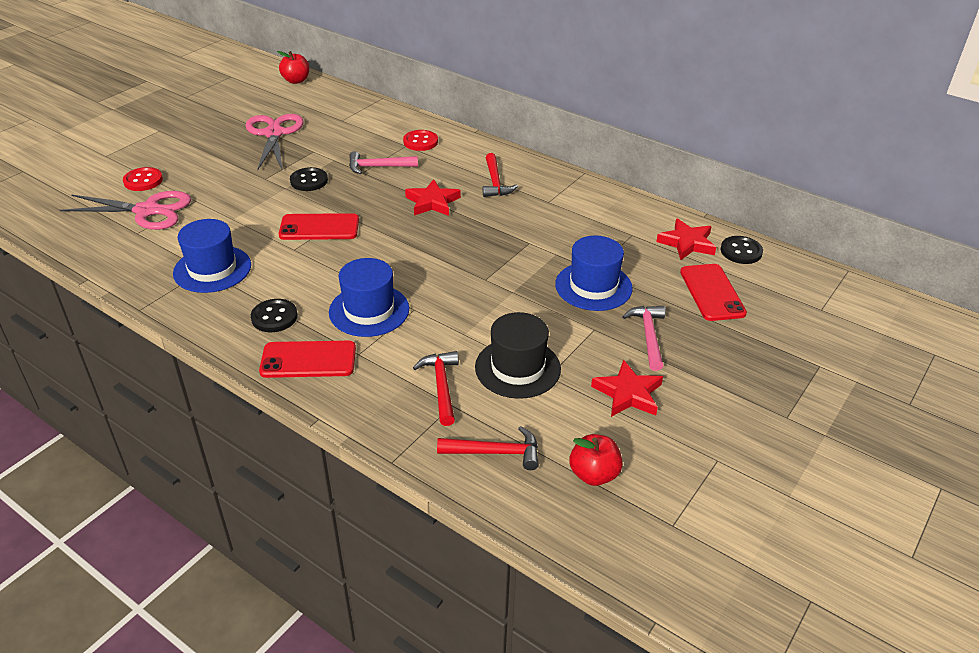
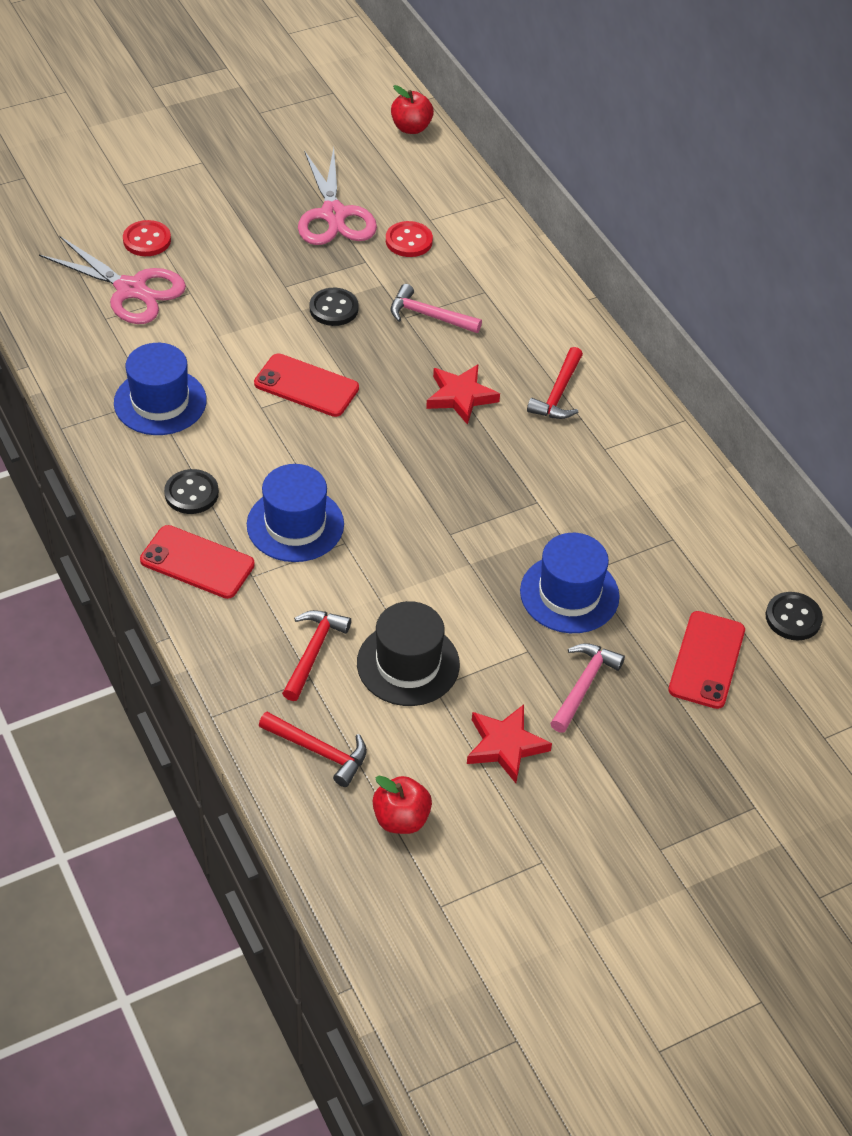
camera: 25 degrees right, 10 degrees up
pink scissors [246,114,303,171] -> pink scissors turned 150 degrees clockwise [298,148,377,245]
red button [403,130,438,151] -> red button moved to [386,221,433,257]
red star [656,218,716,260] -> none

